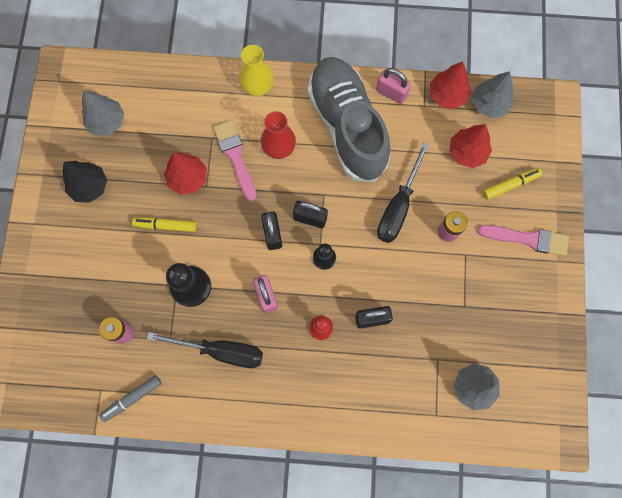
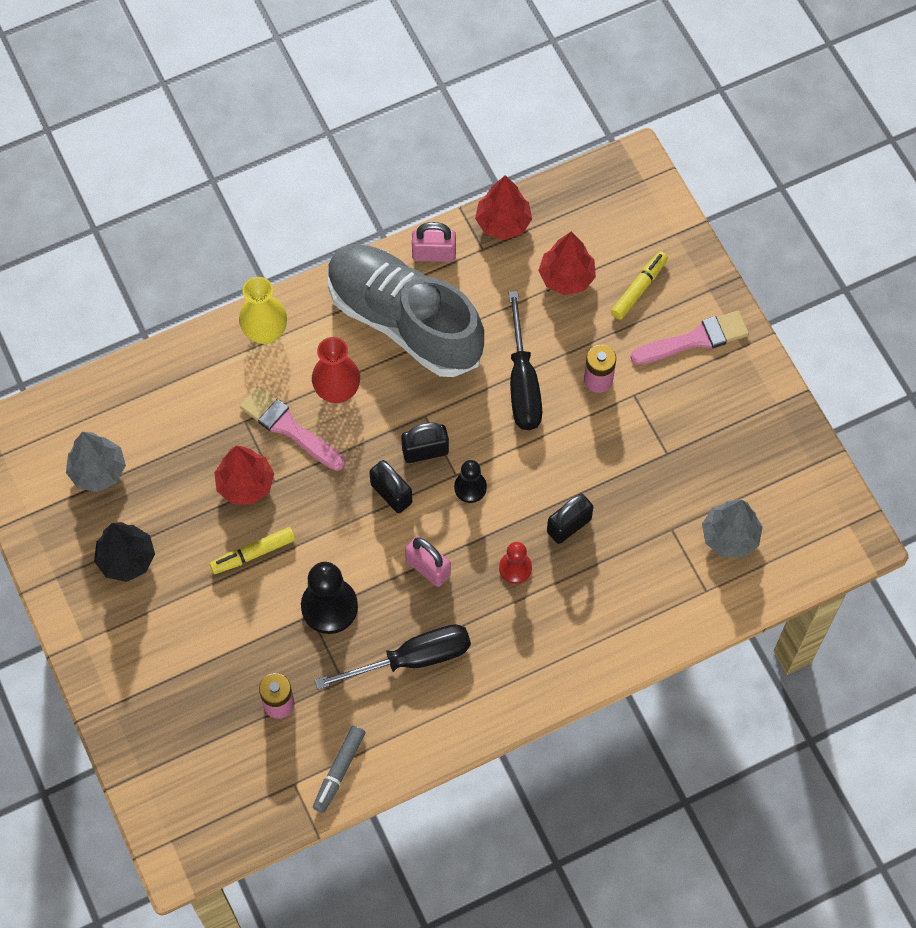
camera: 30 degrees left, 10 degrees down
grey tree [472,71,514,118] -> none

